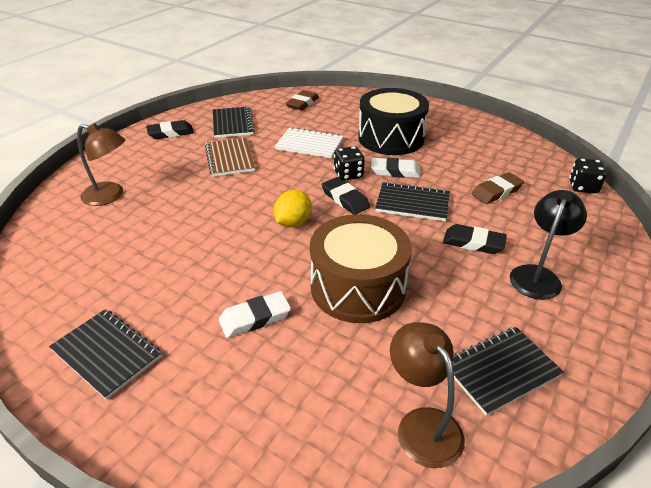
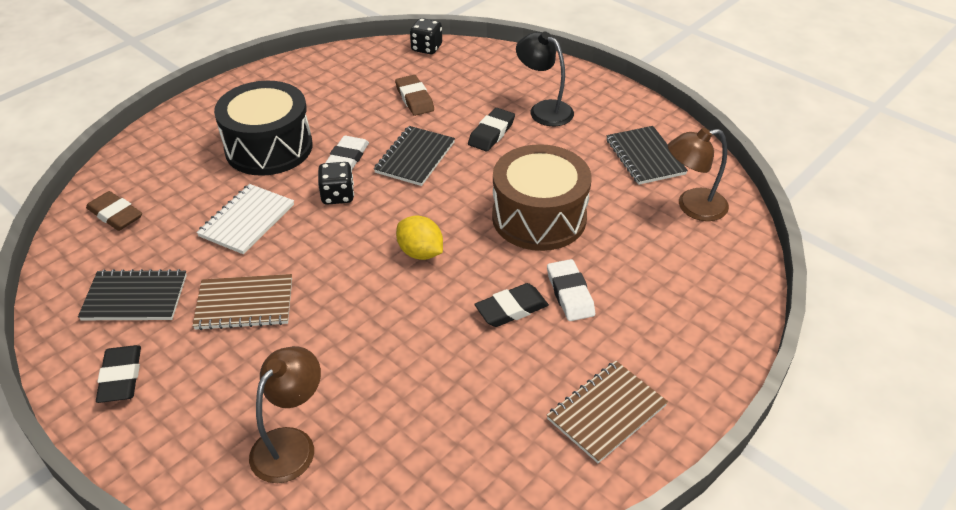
camera: 80 degrees left, 5 degrees up
black notebook [49,309,162,400] -> brown notebook [547,361,668,463]
black eraser [322,177,370,215] -> black eraser moved to [474,283,549,327]

